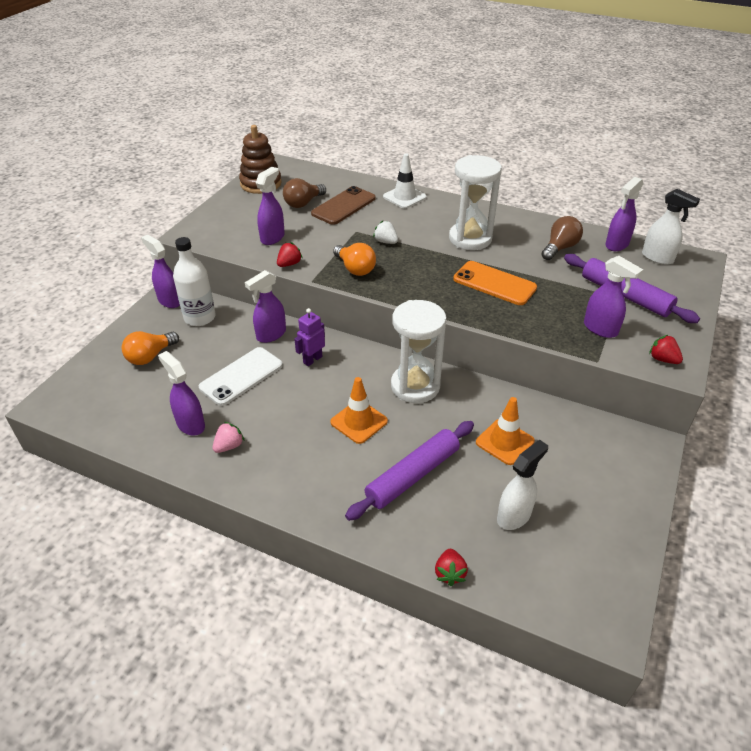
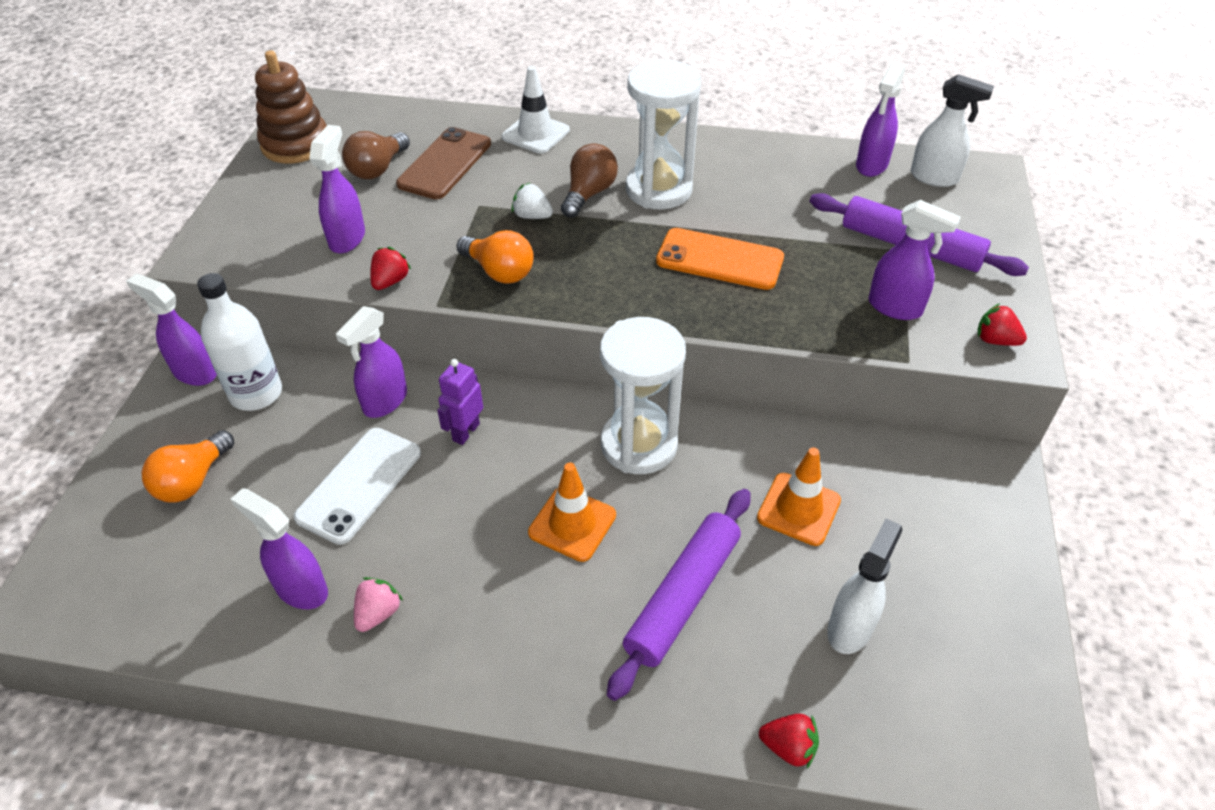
camera: 15 degrees left, 5 degrees up
red strawberry [435,549,468,586] -> red strawberry turned 60 degrees counterclockwise [759,714,819,768]
brown light bulb [541,216,583,260] -> brown light bulb moved to [561,143,618,218]

